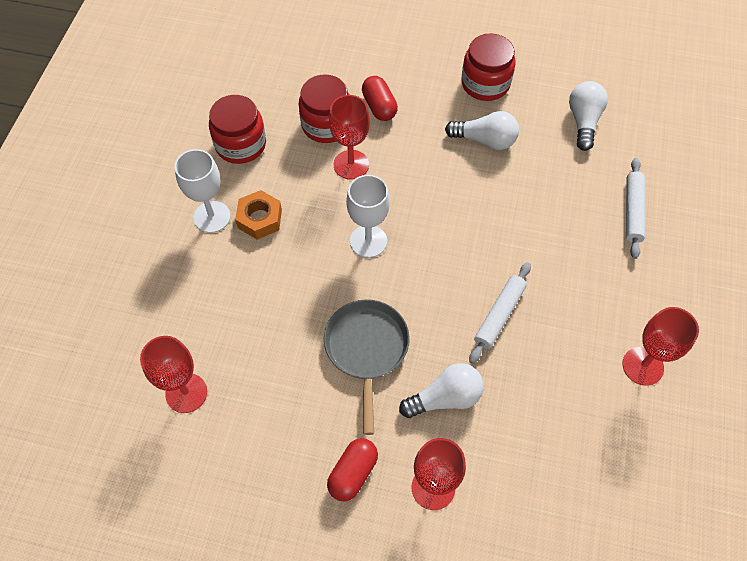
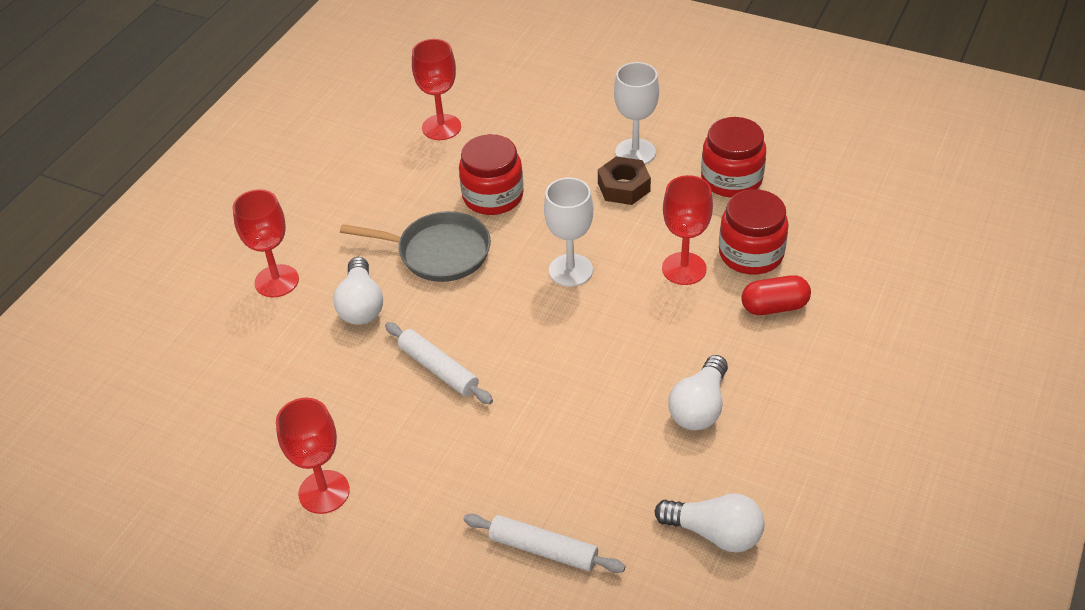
camera: 105 degrees right, 15 degrees down
orange nut [235,190,282,240] -> brown nut [598,156,651,205]
red capsule [327,438,378,501] -> none
red jar [461,33,515,101] -> red jar moved to [459,134,524,215]

